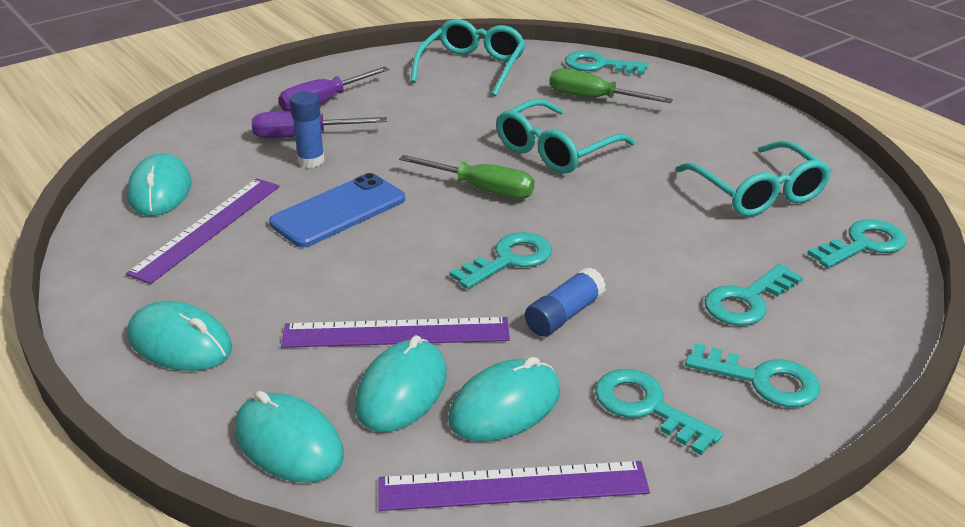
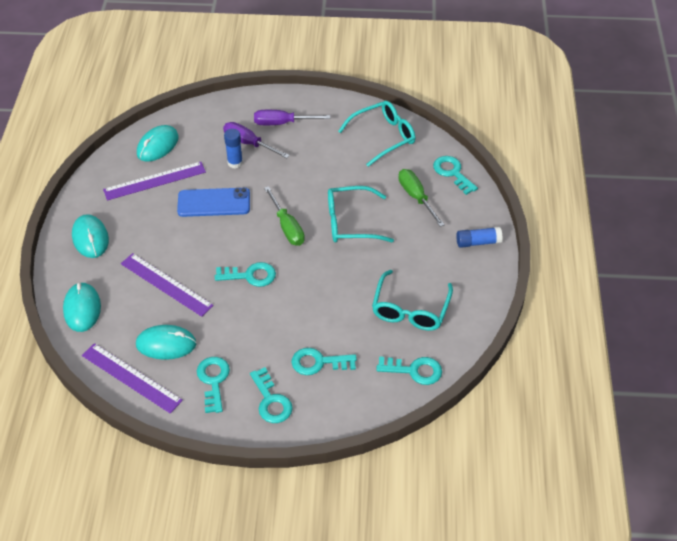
camera: 40 degrees right, 15 degrees up
turquoise mouse [355,335,447,432] -> none
blue glue stick [525,267,606,337] -> blue glue stick moved to [456,227,503,248]

